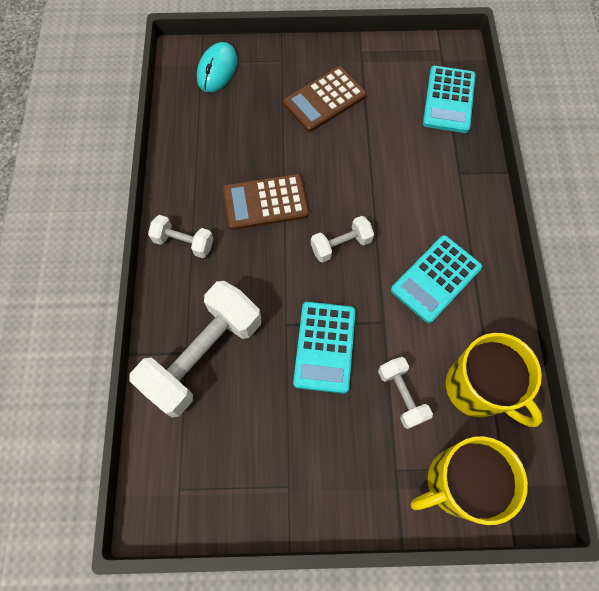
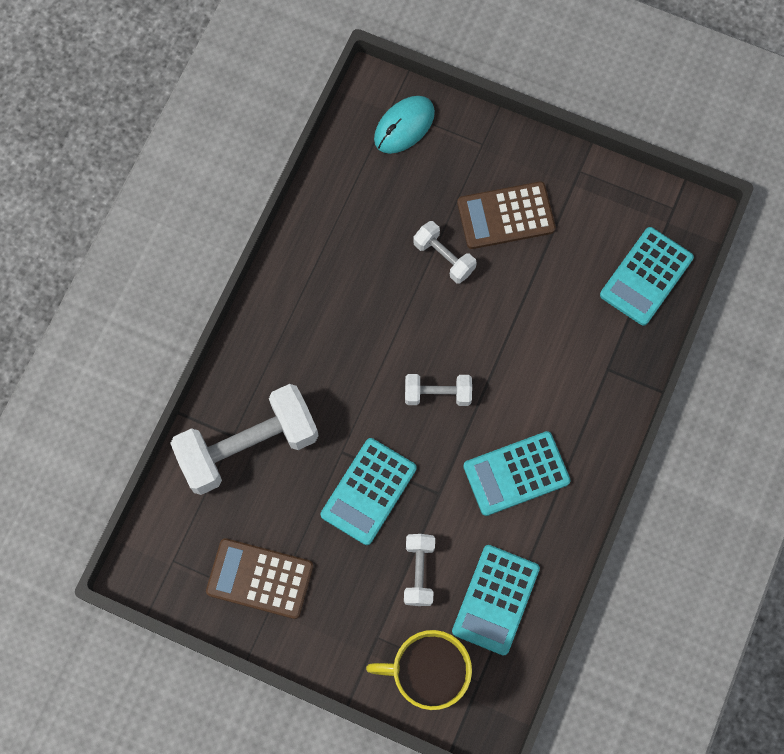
camera: 25 degrees right, 5 degrees up
white dumbbell [148,215,213,258] -> white dumbbell moved to [413,221,477,283]
brown calculator [223,174,309,230] -> brown calculator moved to [206,538,313,619]
yellow mug [446,333,543,427] -> turquoise calculator [452,545,540,656]

